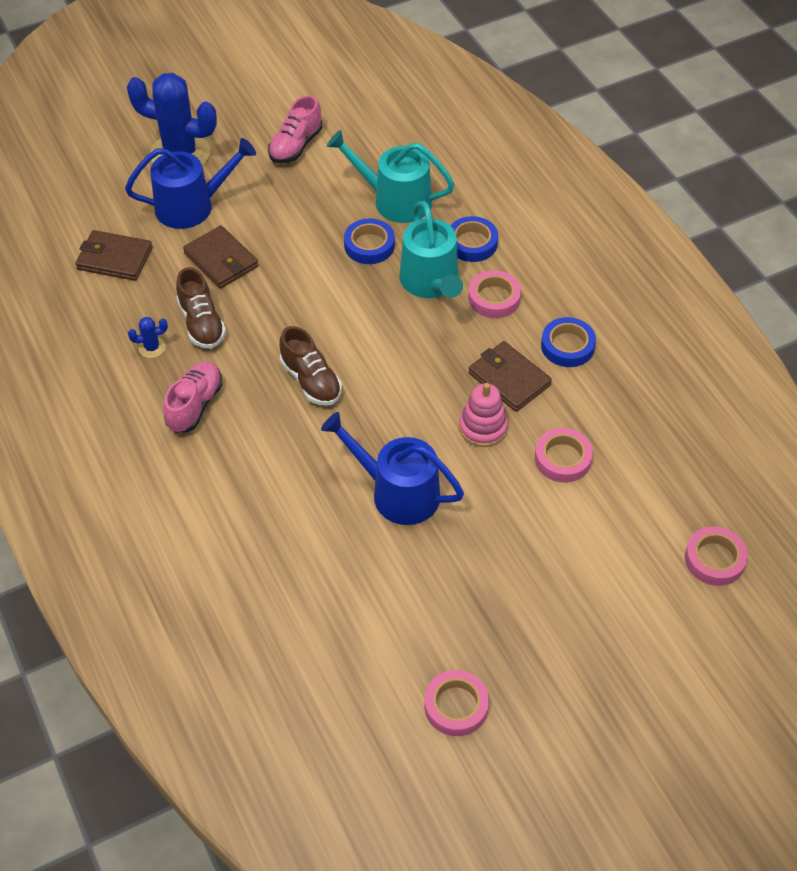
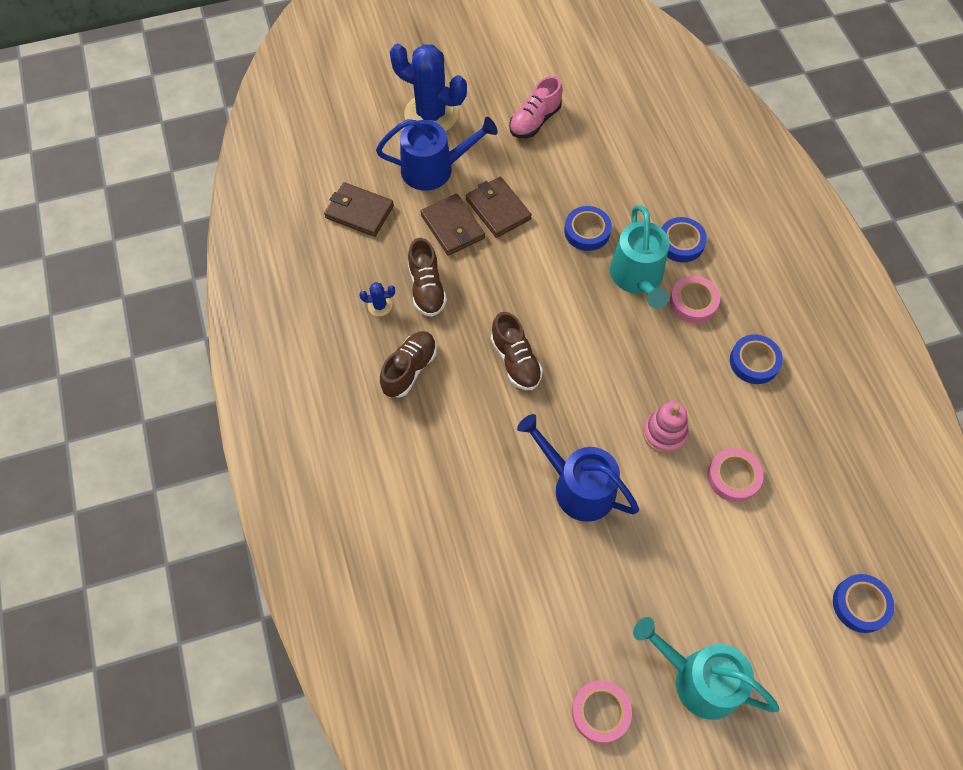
camera: 10 degrees right, 10 degrees up
pink shoe [163,361,222,433] -> brown shoe [380,331,437,397]
turquoise watering can [327,130,455,223] -> turquoise watering can moved to [633,617,779,720]
brown wallet [468,341,552,412] -> brown wallet moved to [466,177,532,238]
pink tape [685,526,748,586] -> blue tape [833,574,895,633]

